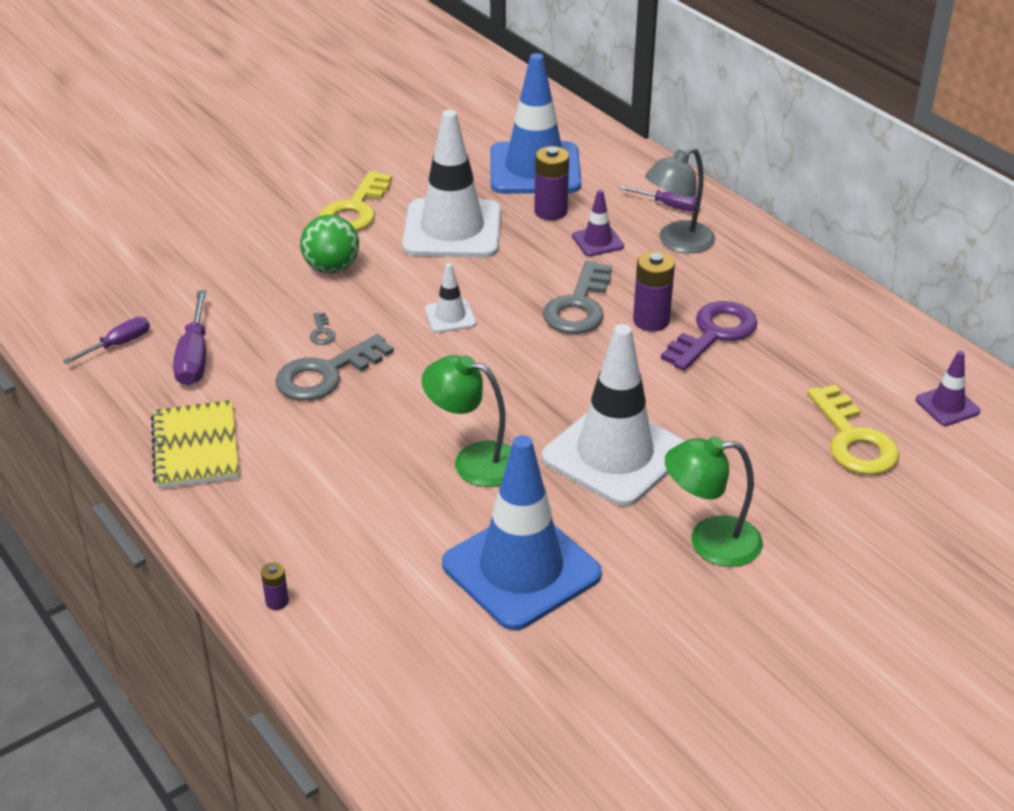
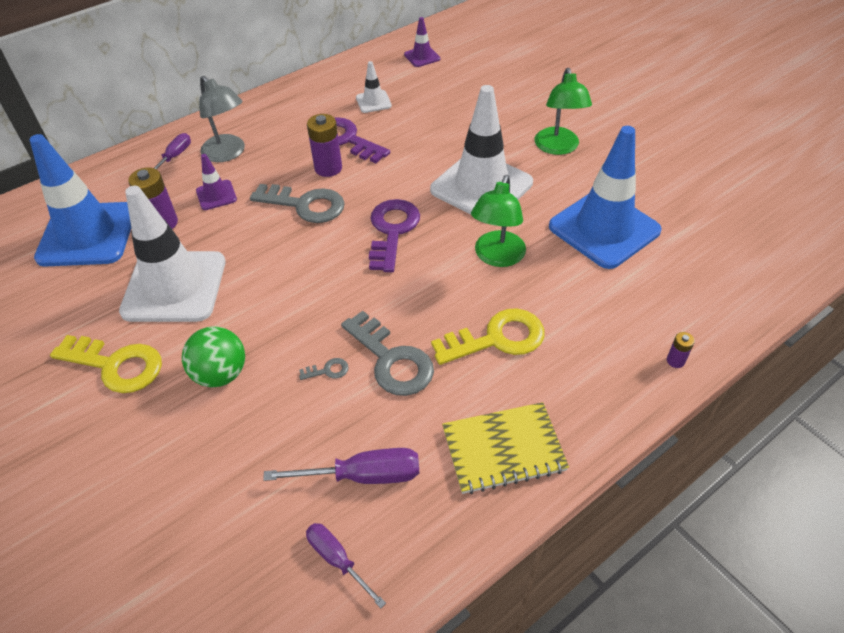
camera: 90 degrees left, 10 degrees up
white traffic cone [425,263,476,333] -> white traffic cone moved to [356,61,392,113]
yellow key [807,384,899,475] -> yellow key moved to [431,308,544,365]
none -> purple key [369,199,420,272]

